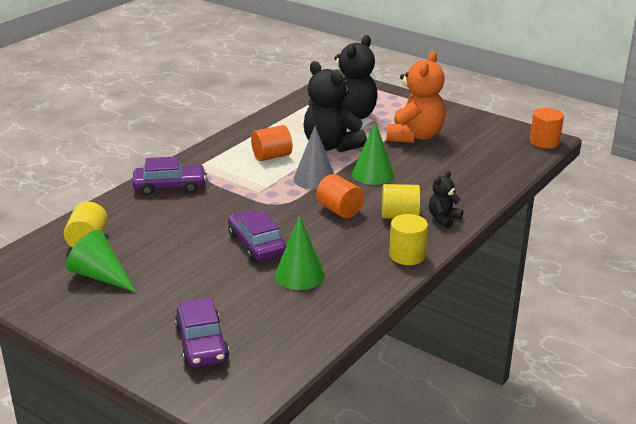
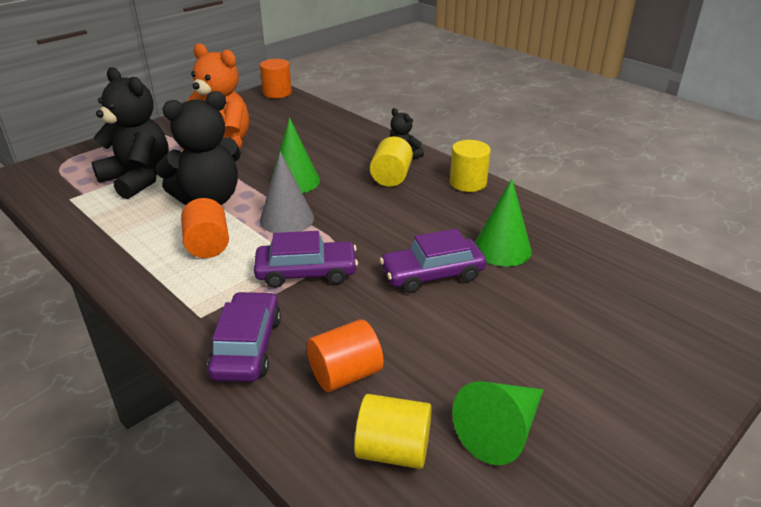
camera: 80 degrees left, 5 degrees up
purple car [175,297,229,367] -> purple car moved to [254,231,358,288]
orange cylinder [316,174,364,218] -> orange cylinder moved to [307,319,384,392]

